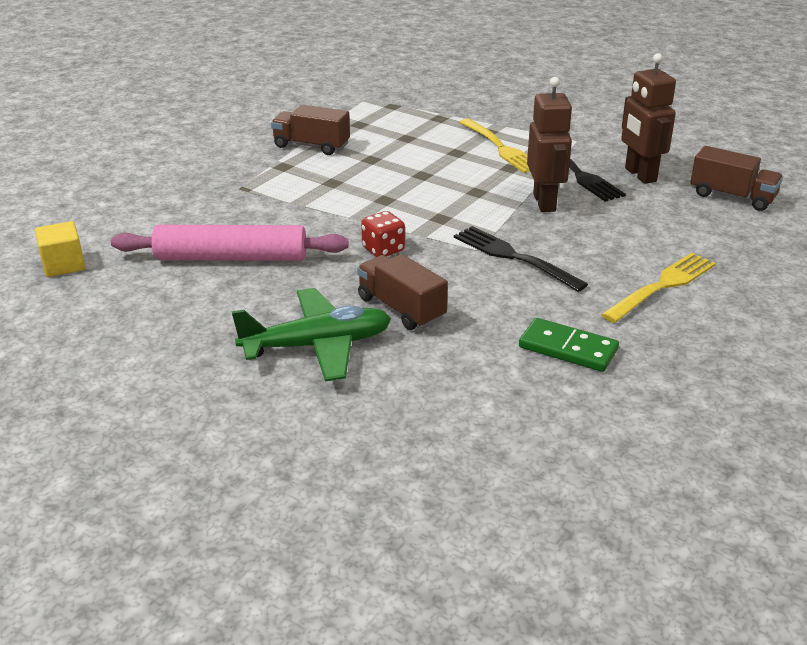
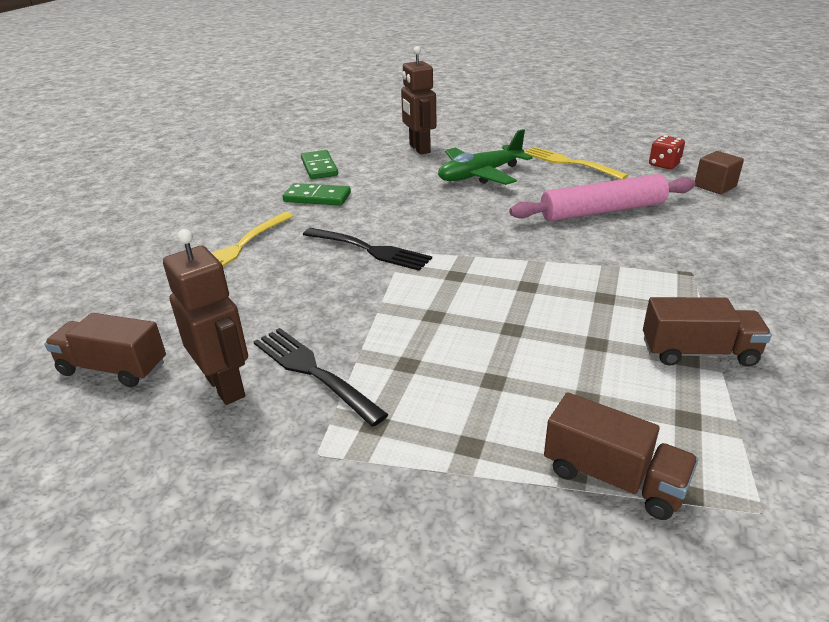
camera: 165 degrees right, 0 degrees up
yellow cube [35,221,85,277] -> brown cube [695,151,744,194]
brown truck [357,254,448,330] -> brown truck moved to [544,392,698,520]
red dice [361,211,405,257] -> red dice moved to [649,135,685,169]
yellow fork [459,118,530,173] -> yellow fork moved to [524,147,629,179]
brown robot [527,77,573,212] -> brown robot moved to [401,46,437,154]
none -> green domino [301,150,338,179]

